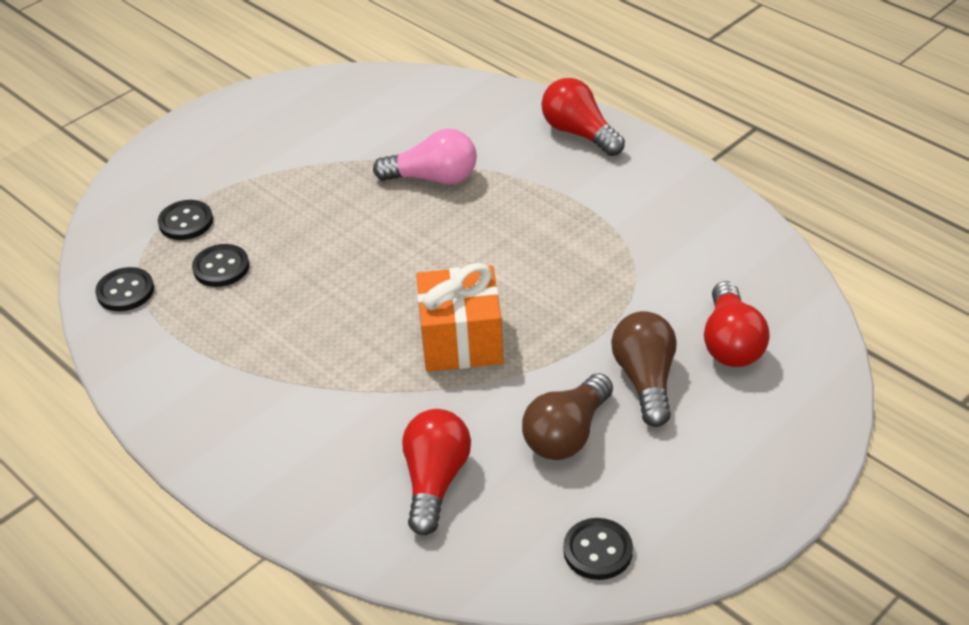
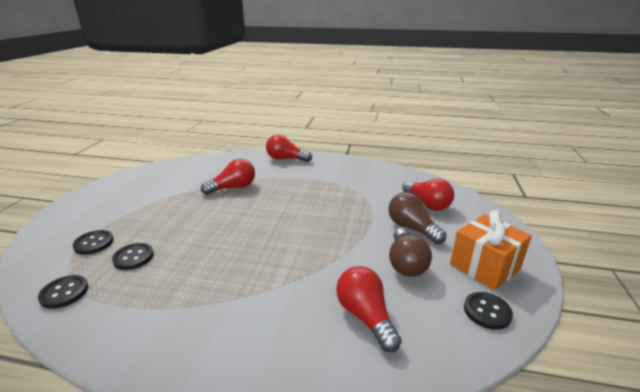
camera: 35 degrees left, 15 degrees down
pink light bulb [373,128,477,185] -> red light bulb [201,159,255,195]
orange gift [416,263,503,372] -> orange gift moved to [450,210,532,290]

